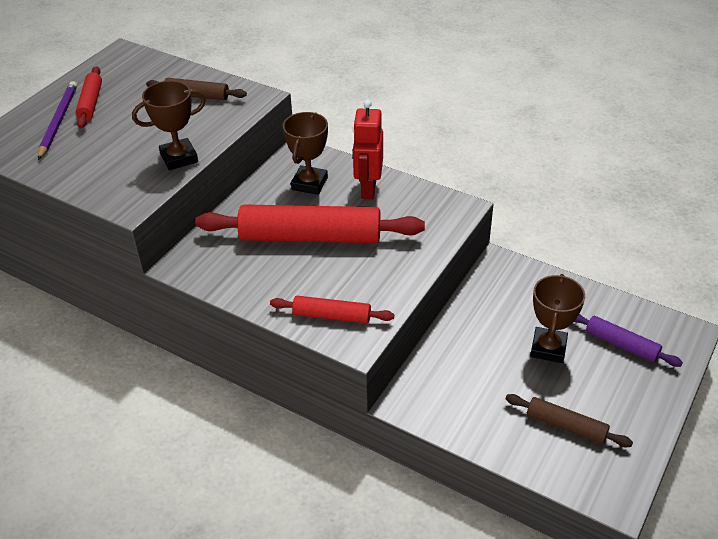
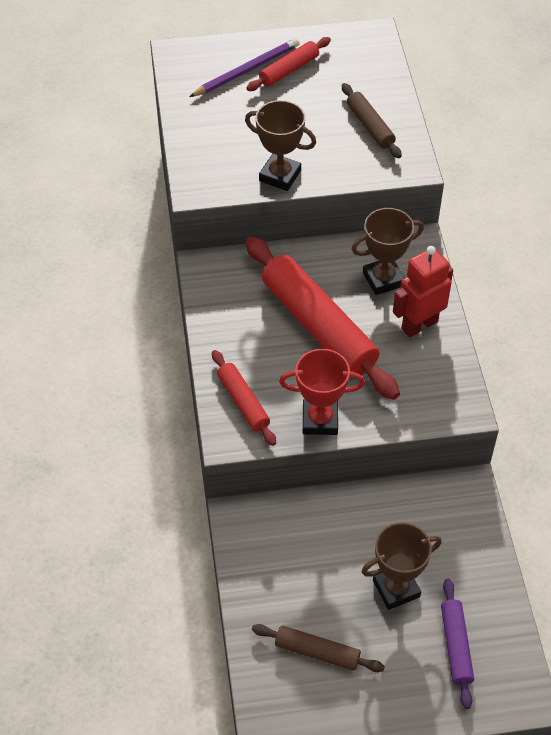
camera: 50 degrees right, 10 degrees up
brown rolling pin [506,394,633,447] -> brown rolling pin turned 60 degrees counterclockwise [252,624,385,672]
none -> red trophy [279,349,365,435]

